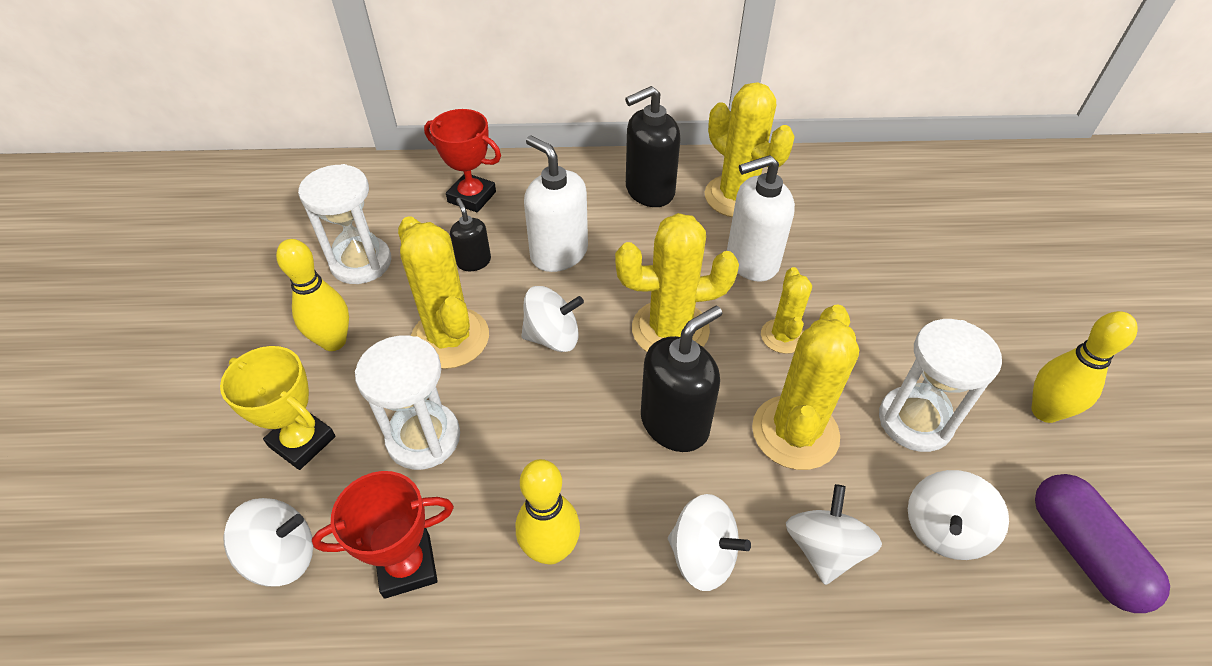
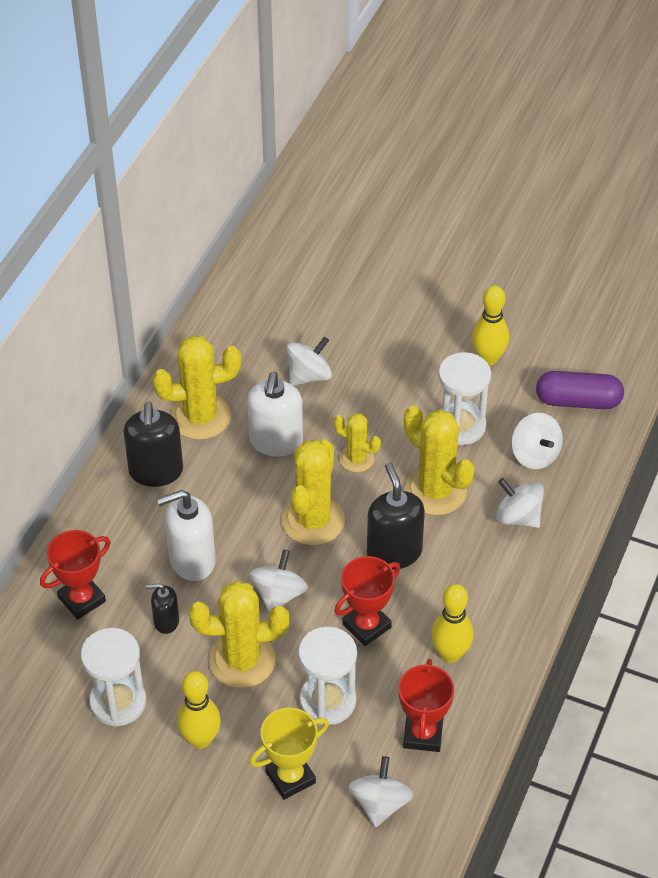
camera: 65 degrees left, 0 degrees up
white spinning top [668,494,751,591] -> white spinning top moved to [286,337,332,386]
none -> red trophy [334,556,400,646]

